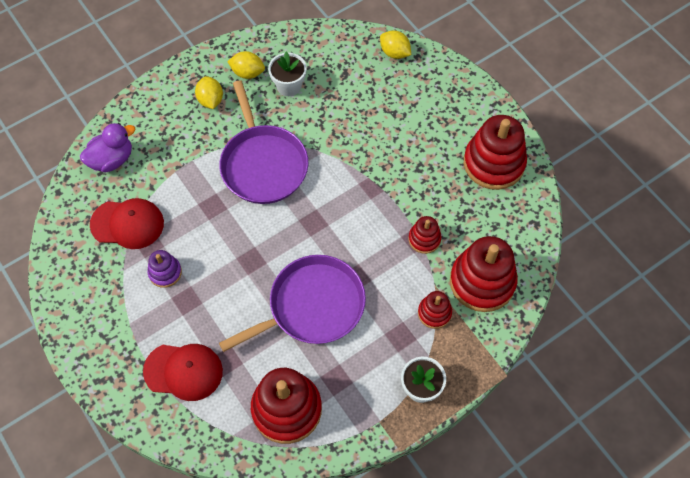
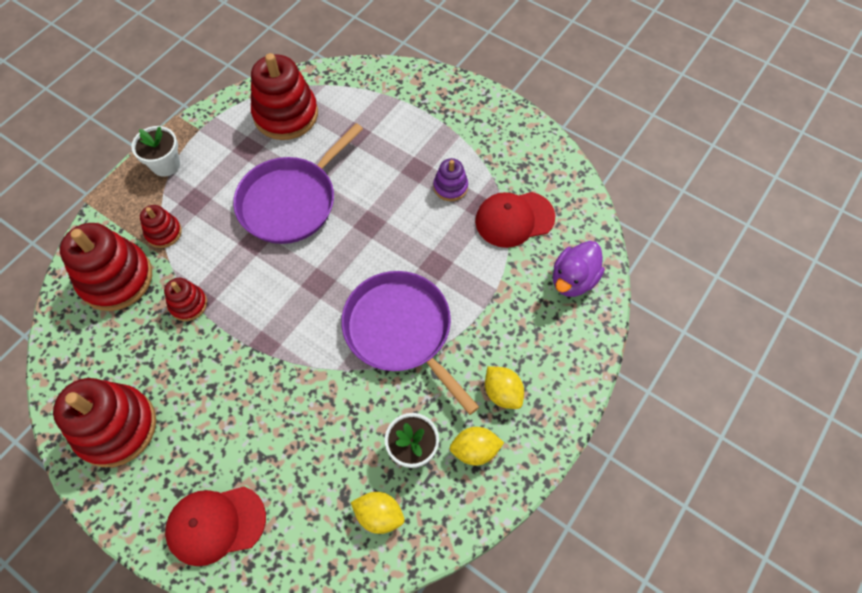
camera: 160 degrees right, 0 degrees up
red cap [143,344,223,401] -> red cap moved to [165,486,266,566]
yellow lemon [380,30,411,59] -> yellow lemon moved to [351,492,405,534]

